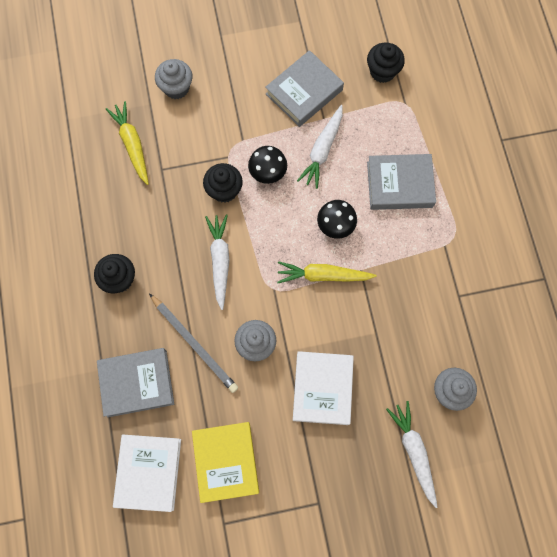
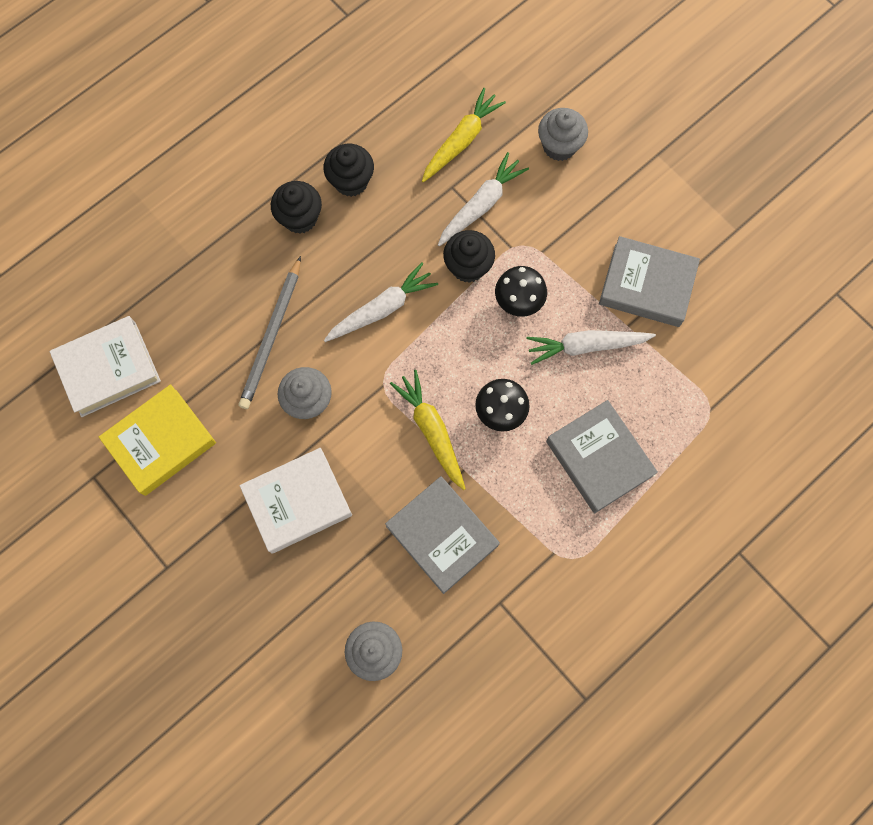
camera: 60 degrees right, 0 degrees up
grey book [97,348,174,417] -> grey book moved to [385,476,500,594]
black cupcake [367,42,405,83] -> black cupcake moved to [323,144,374,197]
white carrot [386,401,438,508] -> white carrot moved to [438,152,529,246]

